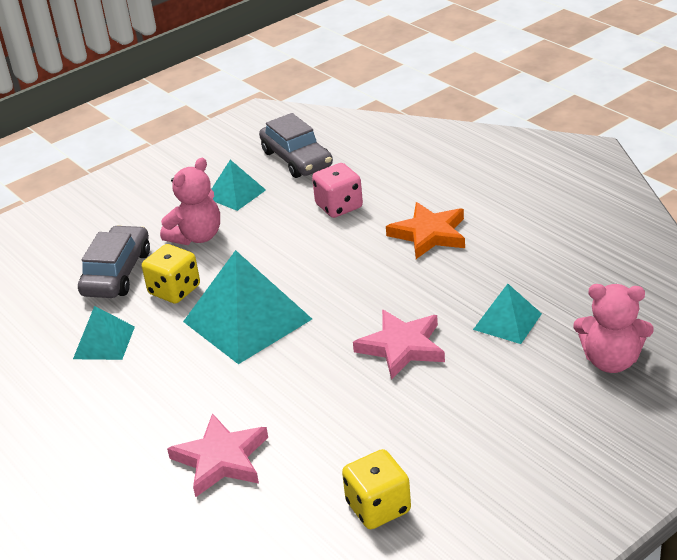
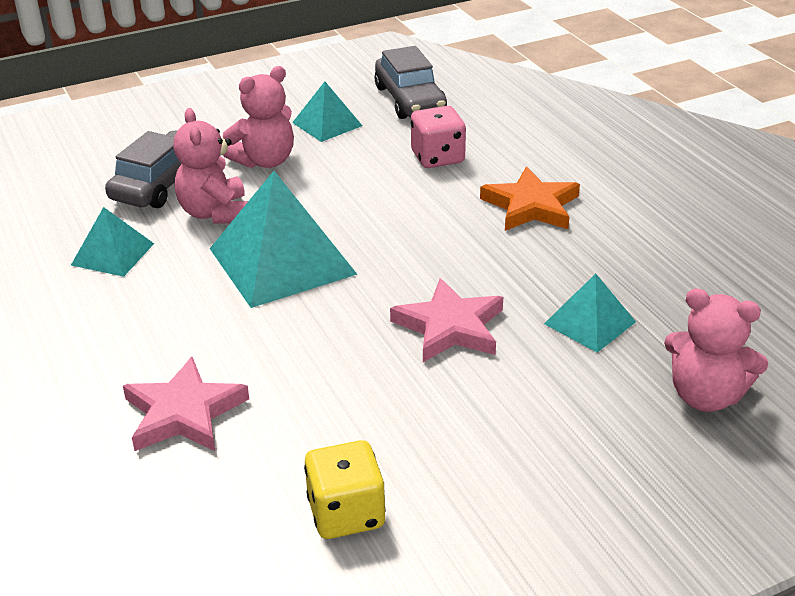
camera: 10 degrees right, 0 degrees up
yellow dice [142,244,200,304] -> pink teddy bear [173,108,248,224]

